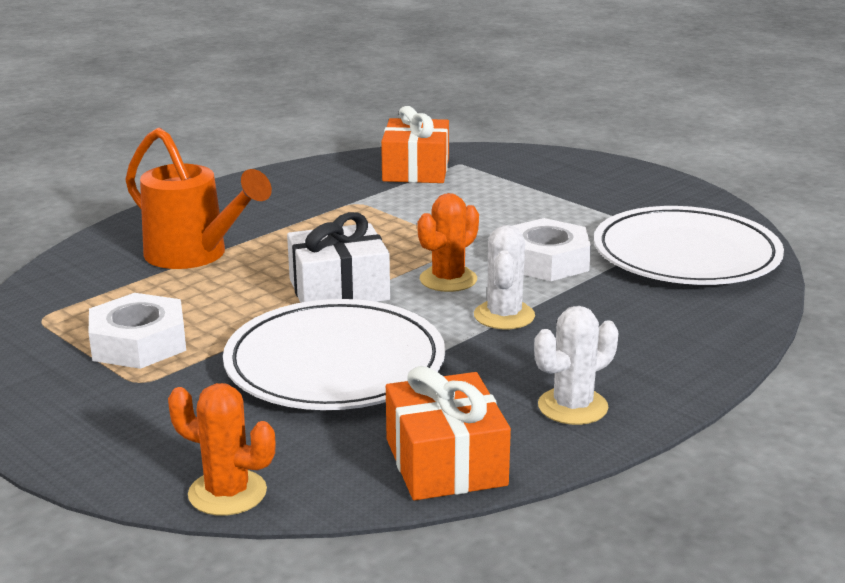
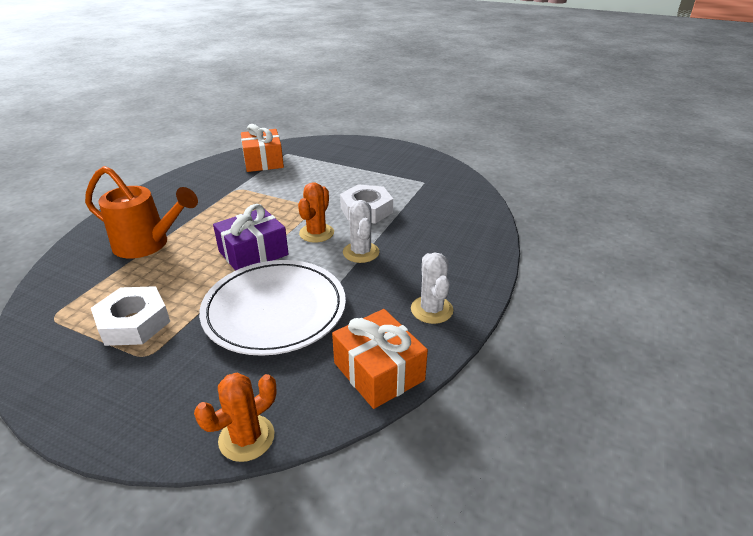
camera: 20 degrees left, 10 degrees up
orange cactus [168,383,276,516] -> orange cactus turned 45 degrees counterclockwise [194,373,276,462]
white gift [287,212,390,303] -> purple gift [213,204,289,271]
white cactus [534,306,618,425] -> white cactus turned 45 degrees counterclockwise [411,253,453,324]
white plate [594,206,784,285] -> none

